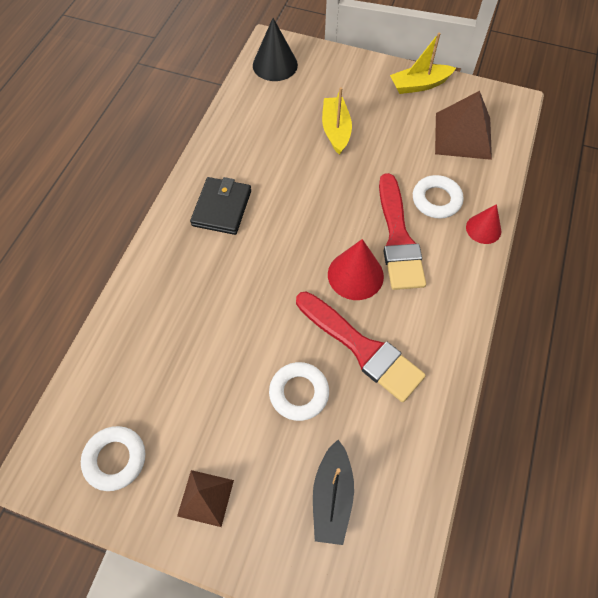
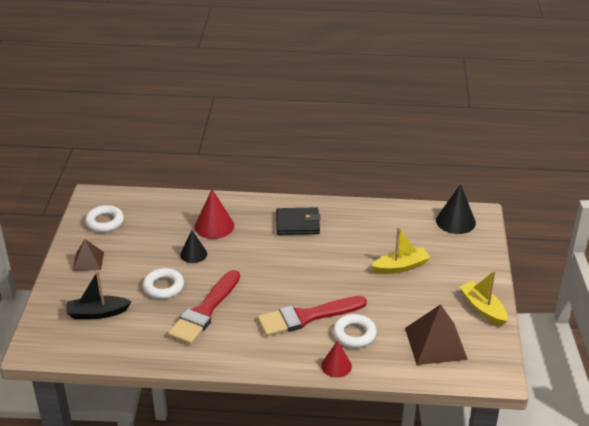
camera: 75 degrees right, 25 degrees down
red cone [328,239,384,300] -> red cone moved to [194,189,234,239]
none -> black cone [180,230,207,263]

